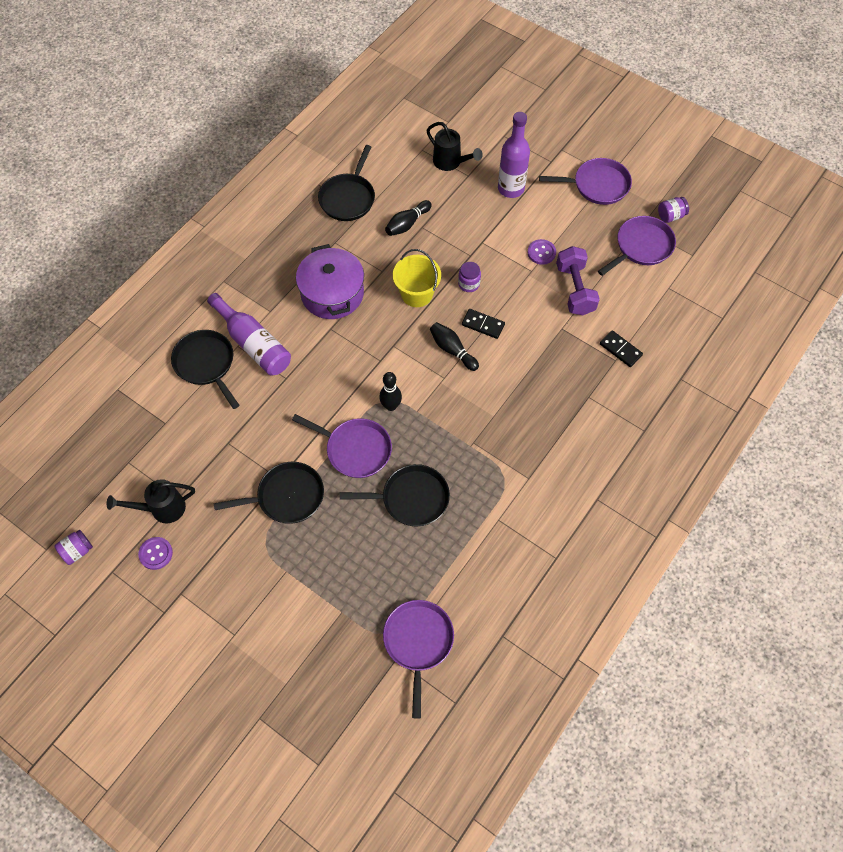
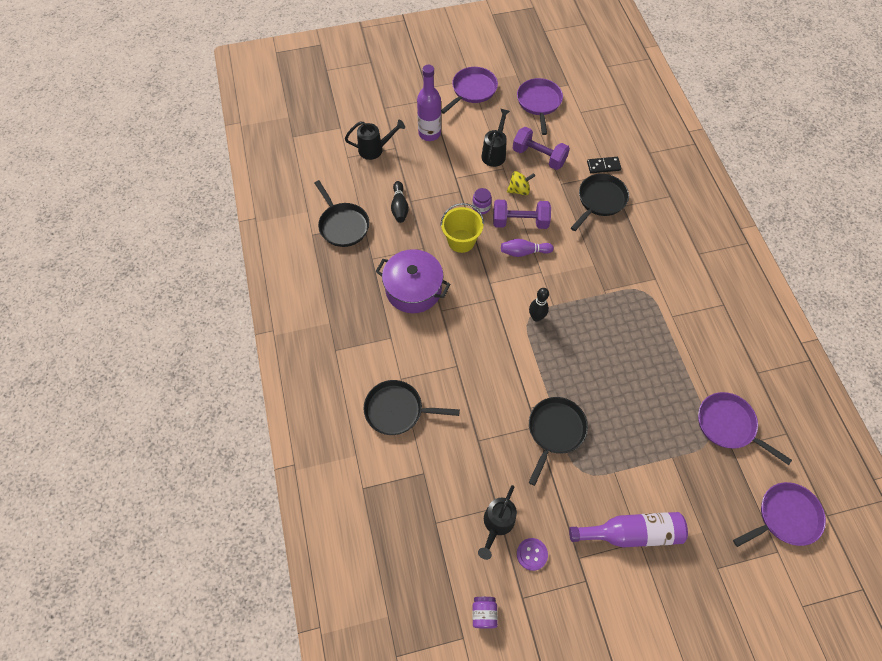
camera: 50 degrees left, 0 degrees up
purple bottle [207,293,291,375] -> purple bottle moved to [569,512,688,548]
purple pan [292,414,392,478] -> purple pan moved to [733,482,826,547]
black pan [340,464,450,527] -> black pan moved to [571,174,629,231]
black bowling pin [430,322,479,371] -> purple bowling pin [501,239,554,257]
black domino [462,309,505,339] -> purple dumbbell [493,200,551,229]
purple button [528,239,556,265] -> black watering can [481,109,510,167]
purple jar [658,197,689,223] -> none
none -> yellow spinning top [507,171,535,195]

